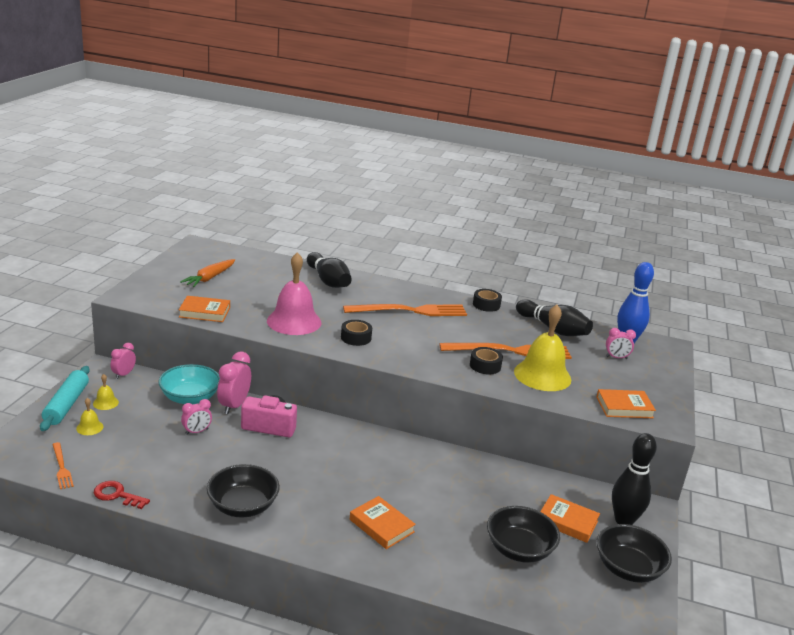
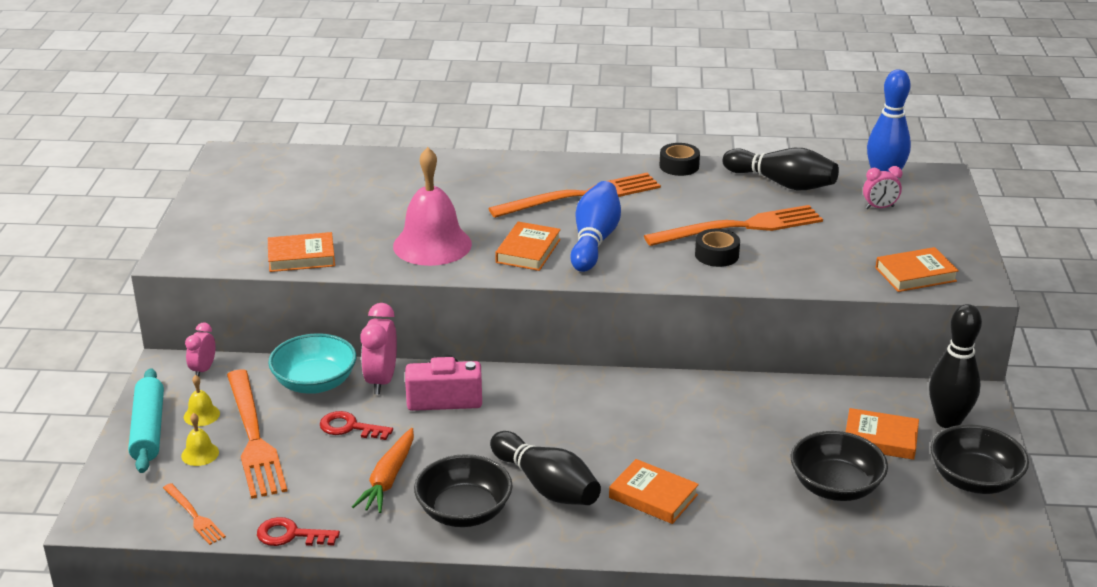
camera: 10 degrees left, 5 degrees up
orange carrot [180,259,235,287] -> orange carrot moved to [352,428,414,513]
pink clock [181,399,212,435] -> red key [320,411,393,440]
black bowling pin [307,252,352,288] -> black bowling pin moved to [490,431,601,505]
black tape [341,320,372,346] -> orange book [495,222,561,271]
yellow bell [514,305,571,391] -> none
none -> orange fork [227,369,287,499]
none -> blue bowling pin [570,181,621,272]

